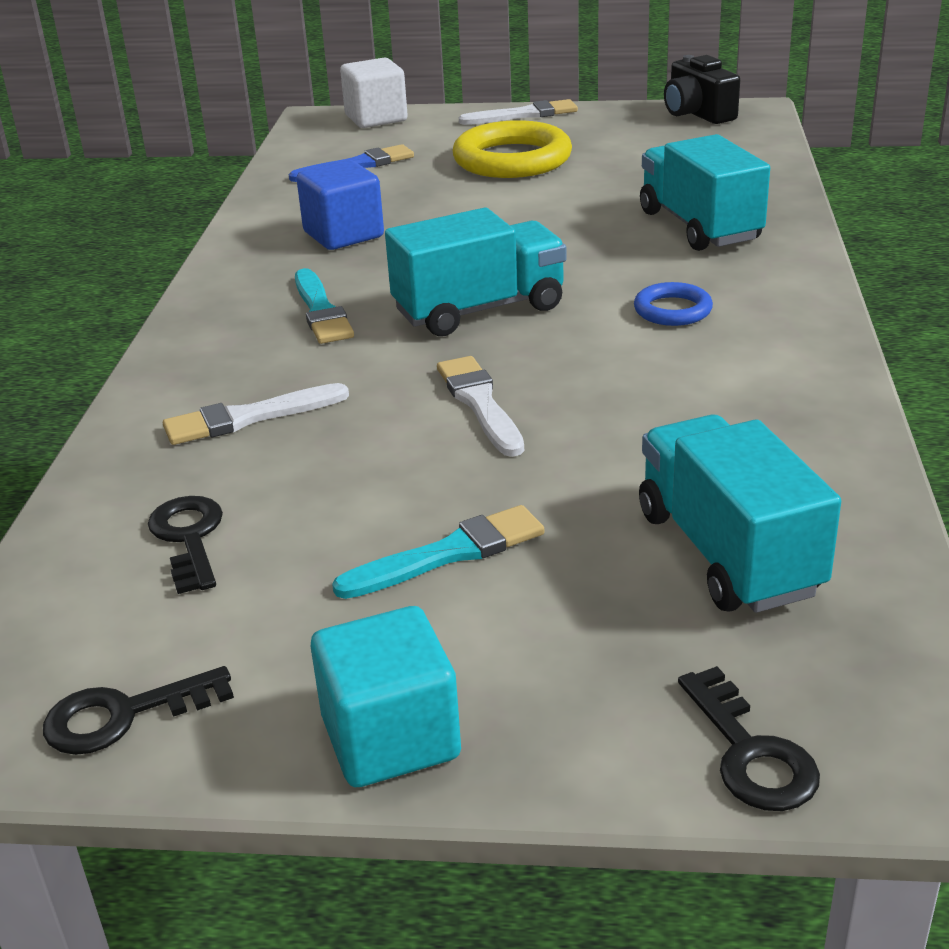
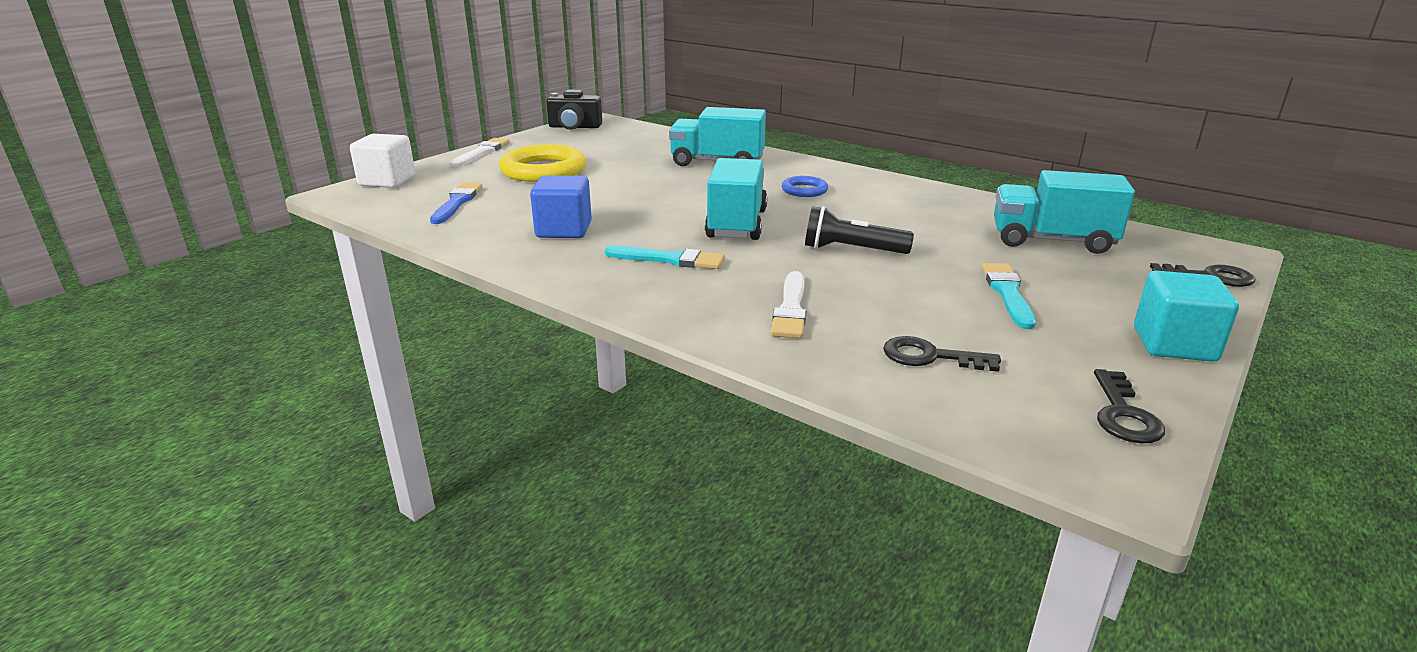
camera: 60 degrees left, 5 degrees down
white brush [437,356,524,457] -> black flashlight [805,206,914,254]

